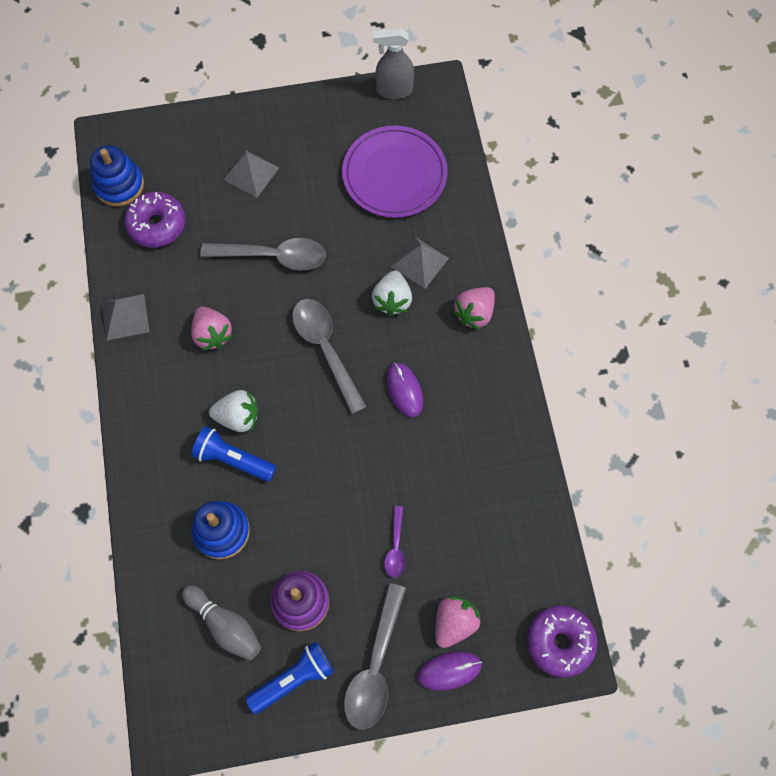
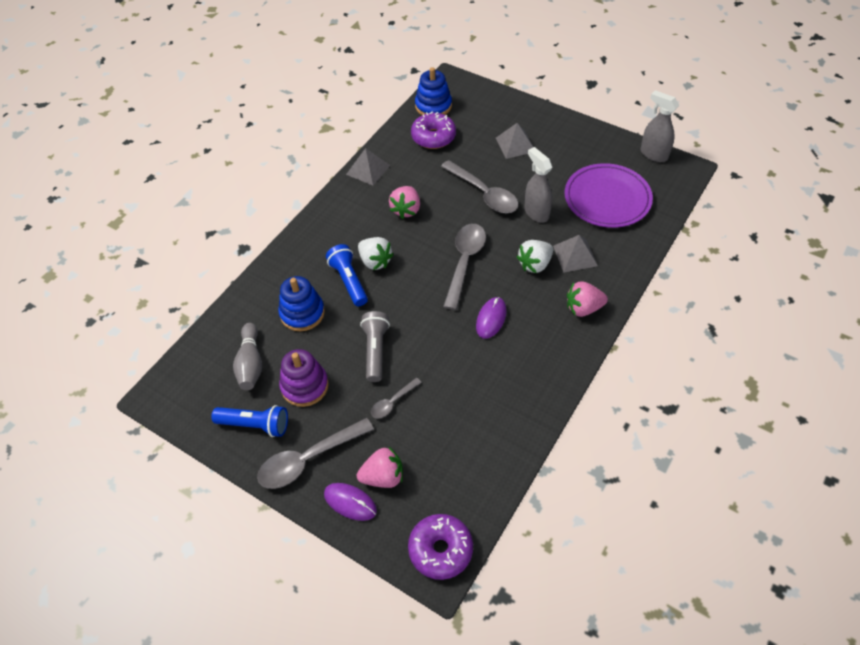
camera: 45 degrees right, 15 degrees down
purple spoon [384,506,405,578] -> grey spoon [371,378,422,418]
none -> grey flashlight [360,311,390,382]
none -> grey spray bottle [524,147,552,223]

